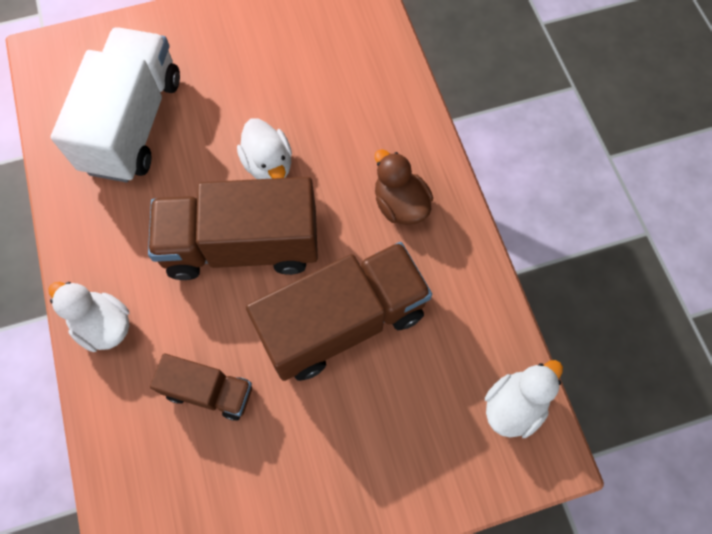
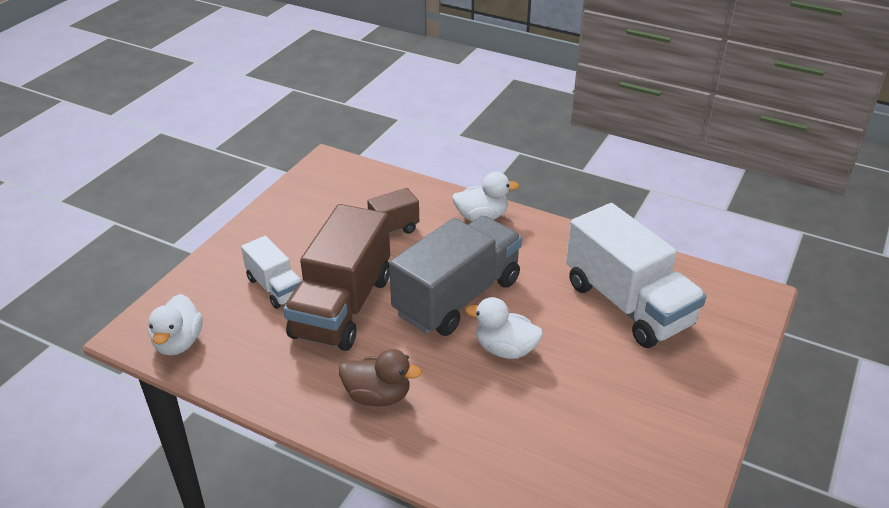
camera: 135 degrees right, 30 degrees down
brown truck [148,177,318,280] -> grey truck [389,216,522,336]
none -> white truck [241,236,302,309]

